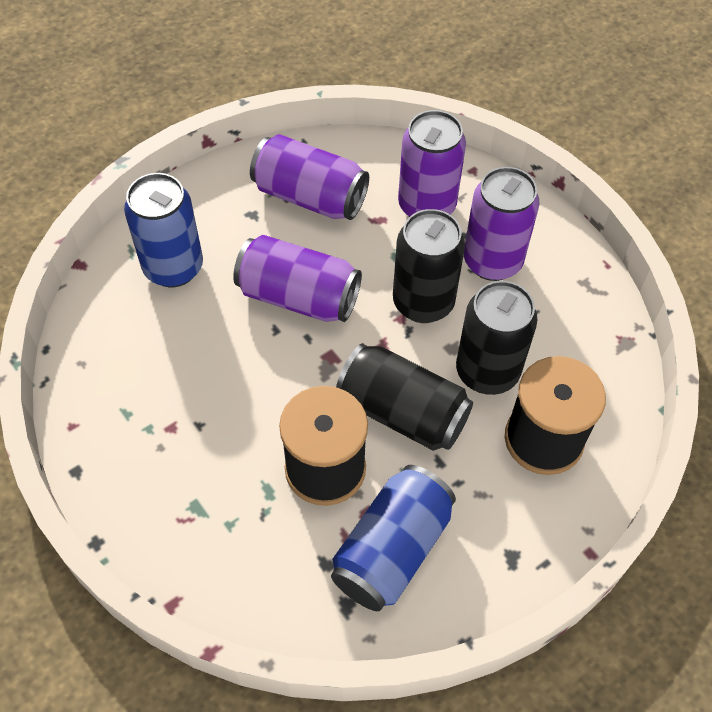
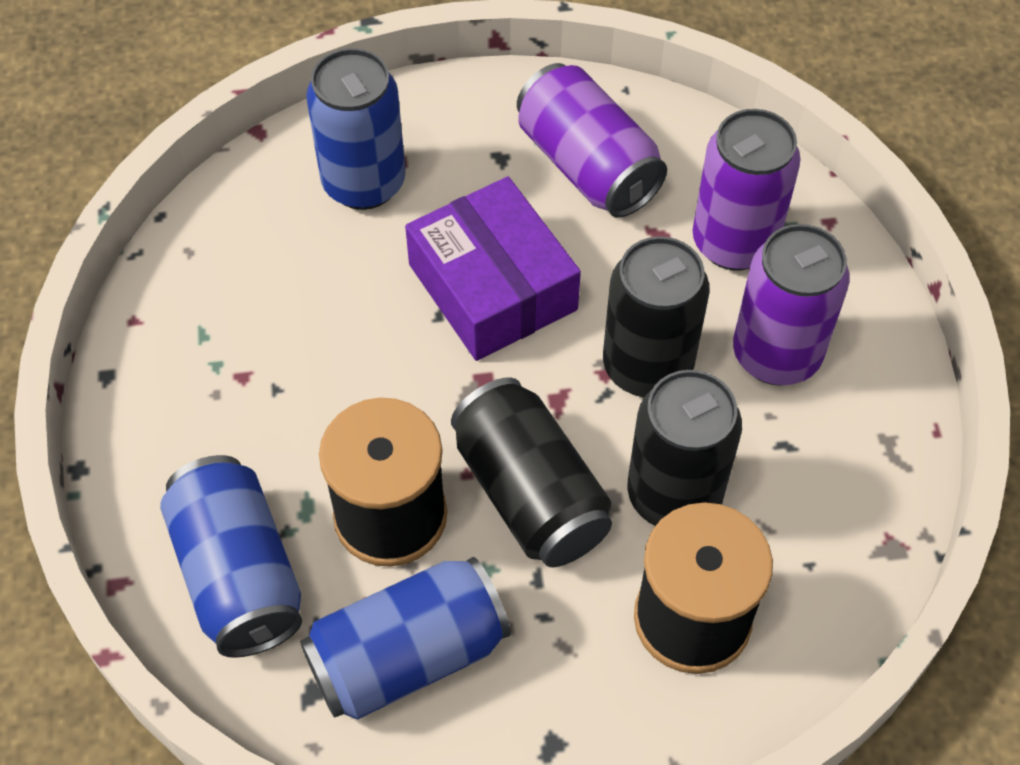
camera: 30 degrees right, 0 degrees up
purple can [233,235,362,322] -> purple box [405,177,581,361]
none -> blue can [160,455,302,658]

